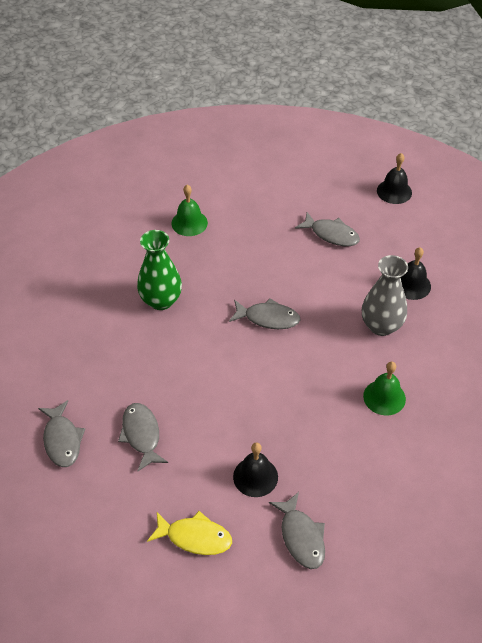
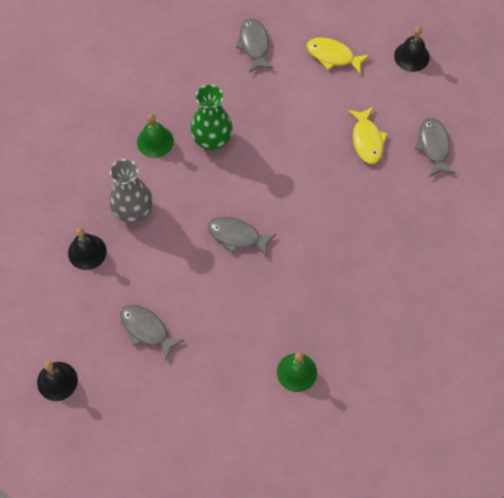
camera: 170 degrees left, 15 degrees up
grey fish [118,403,168,472] -> yellow fish [348,107,388,164]
green vase [137,230,182,310] -> green vase moved to [191,85,233,150]
black bell [233,442,278,497] -> black bell moved to [394,26,430,72]

